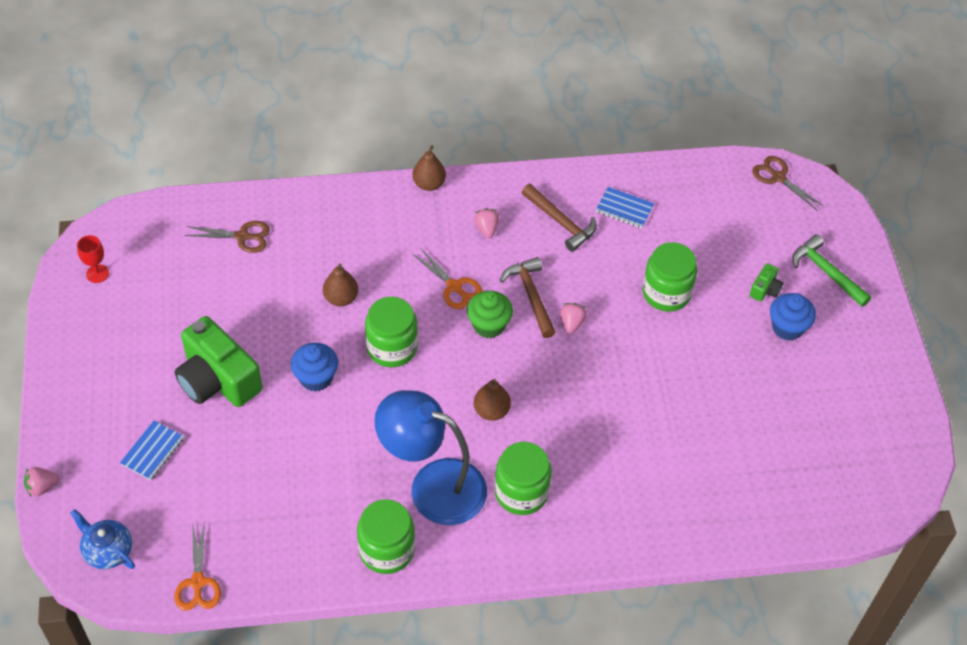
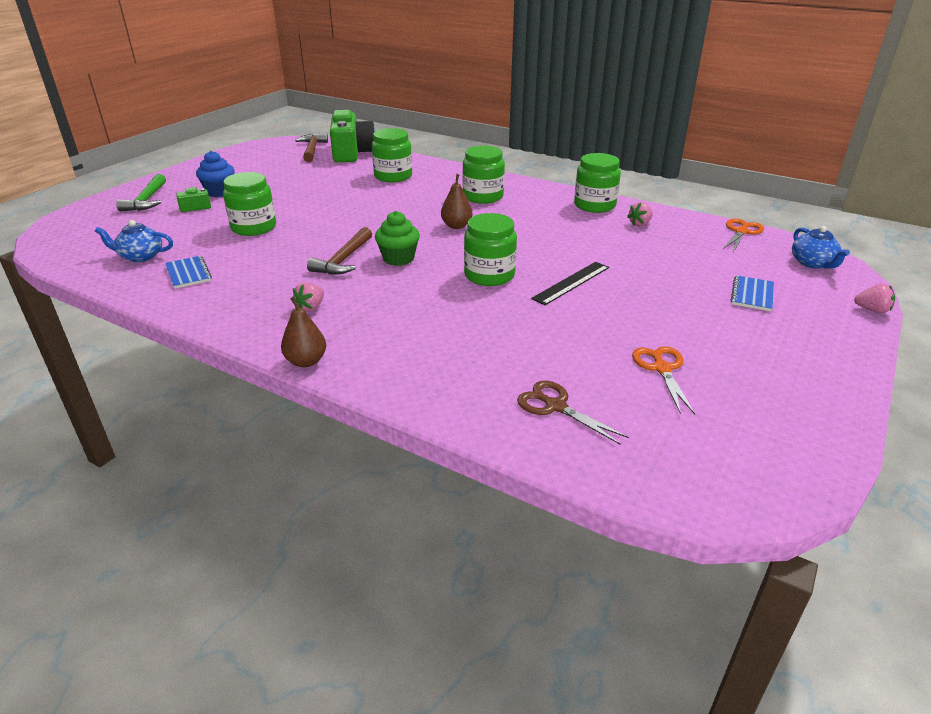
camera: 140 degrees left, 20 degrees down
red goblet [77,235,109,283] -> none
blue notebook [120,421,184,481] -> blue notebook turned 45 degrees counterclockwise [731,275,774,311]
green camera [174,316,262,407] -> green camera moved to [330,110,375,162]
blue cupcake [291,343,338,392] -> black ruler [531,262,609,305]
brown pear [323,263,358,306] -> none
blue lamp [375,390,487,525] -> none
orange scissors [412,249,482,309] -> orange scissors moved to [632,346,695,414]
brown hammer [522,184,597,252] -> brown hammer moved to [295,133,328,162]
pink strawberry [560,303,587,334] -> pink strawberry moved to [627,202,653,226]
brown scissors [752,156,824,211] -> none
none -> blue teapot [95,220,173,262]
none -> green jar [372,128,412,182]

